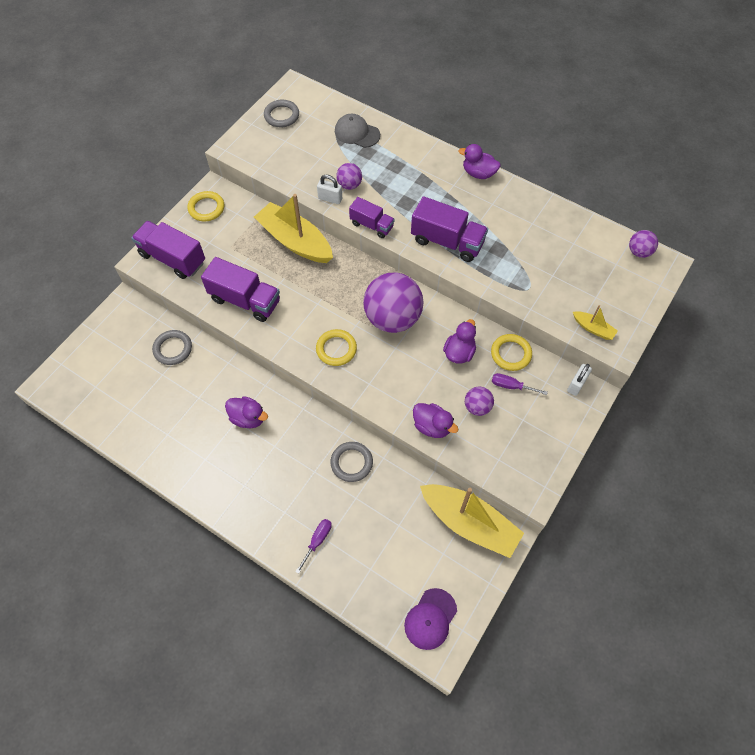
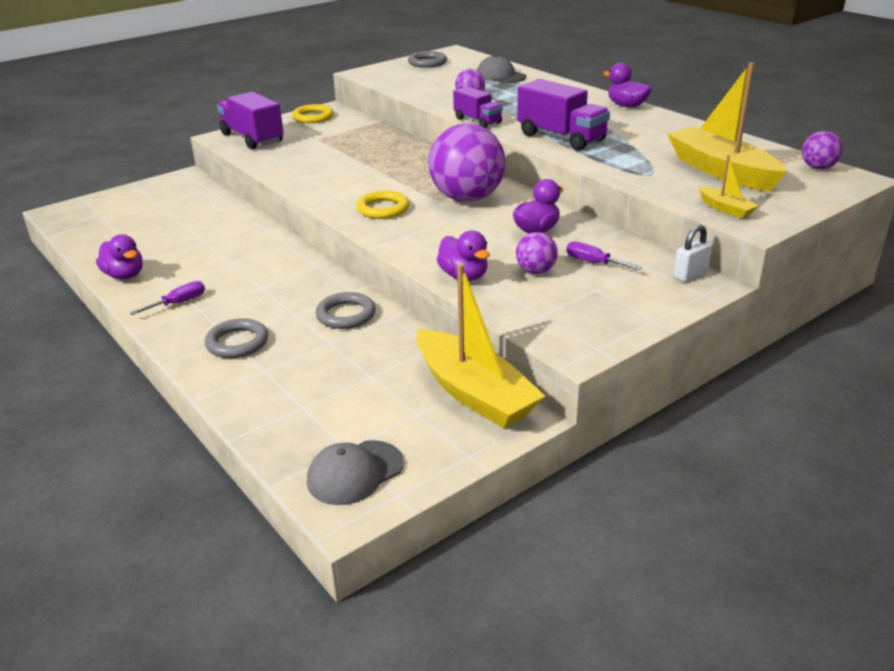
camera: 20 degrees right, 30 degrees down
grey ring [152,330,192,365] -> grey ring moved to [205,318,268,358]
purple truck [201,257,280,322] -> none
purple duck [225,396,268,428] -> purple duck moved to [96,234,143,279]
yellow boat [254,194,333,263] -> yellow boat moved to [668,63,787,192]
purple screwdriver [295,519,332,574] -> purple screwdriver moved to [130,281,205,315]
white padlock [317,175,342,204] -> none
purple cap [404,588,457,650] -> grey cap [307,440,404,505]
yellow ring [491,334,532,371] -> none

